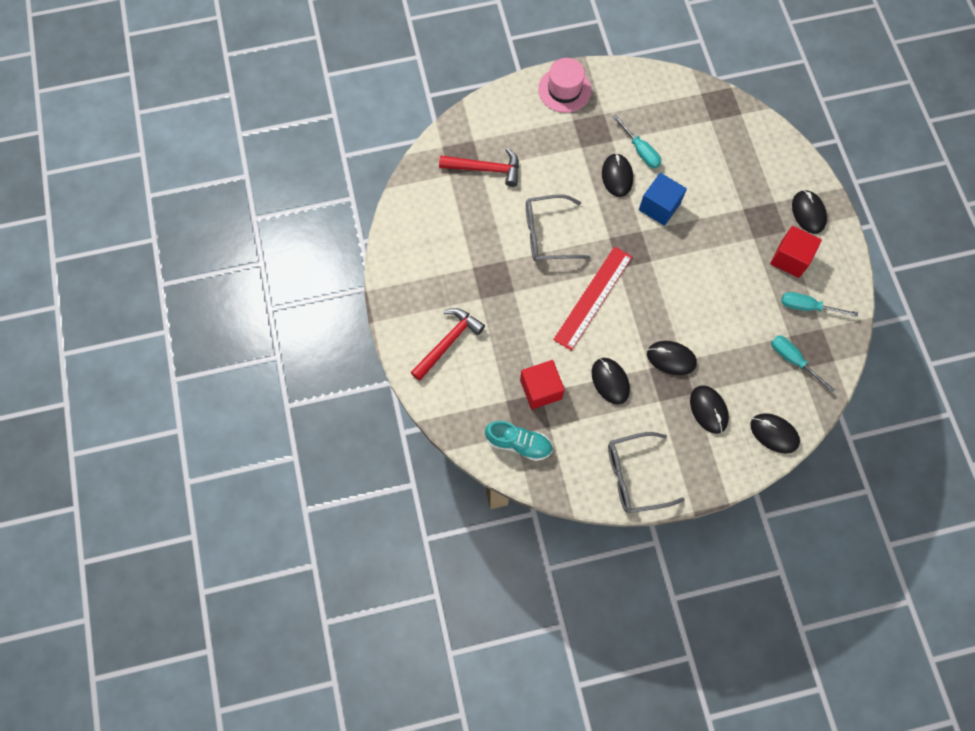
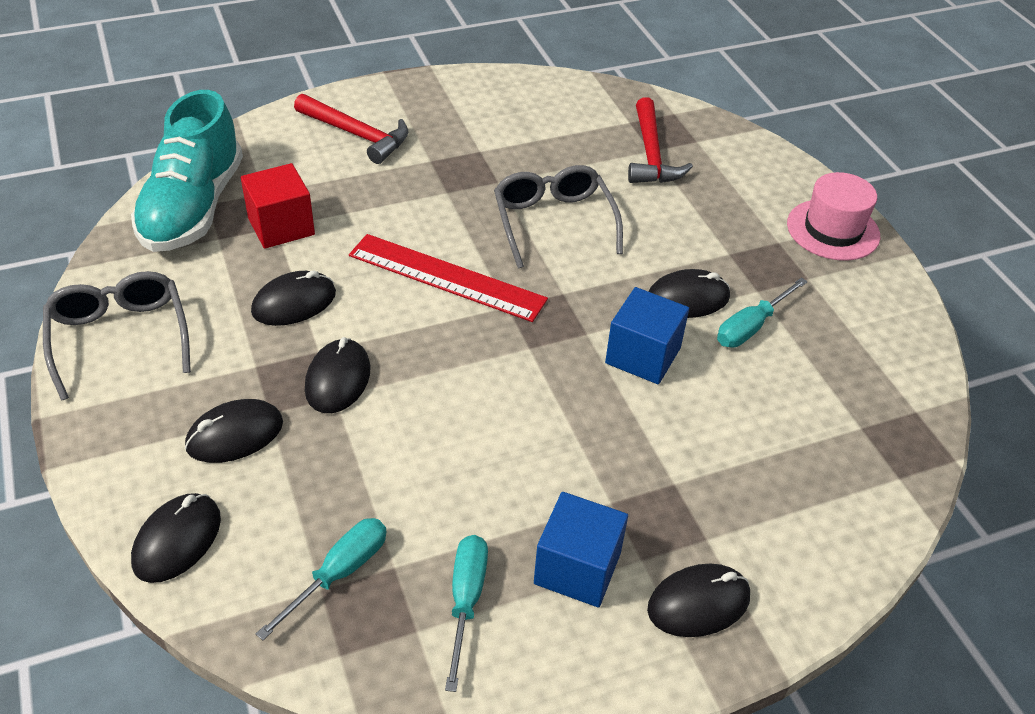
camera: 80 degrees right, 25 degrees down
turquoise shoe [485,421,552,461] -> turquoise shoe [131,90,243,252], size x1.69
red cube [770,226,822,278] -> blue cube [534,492,628,607]

